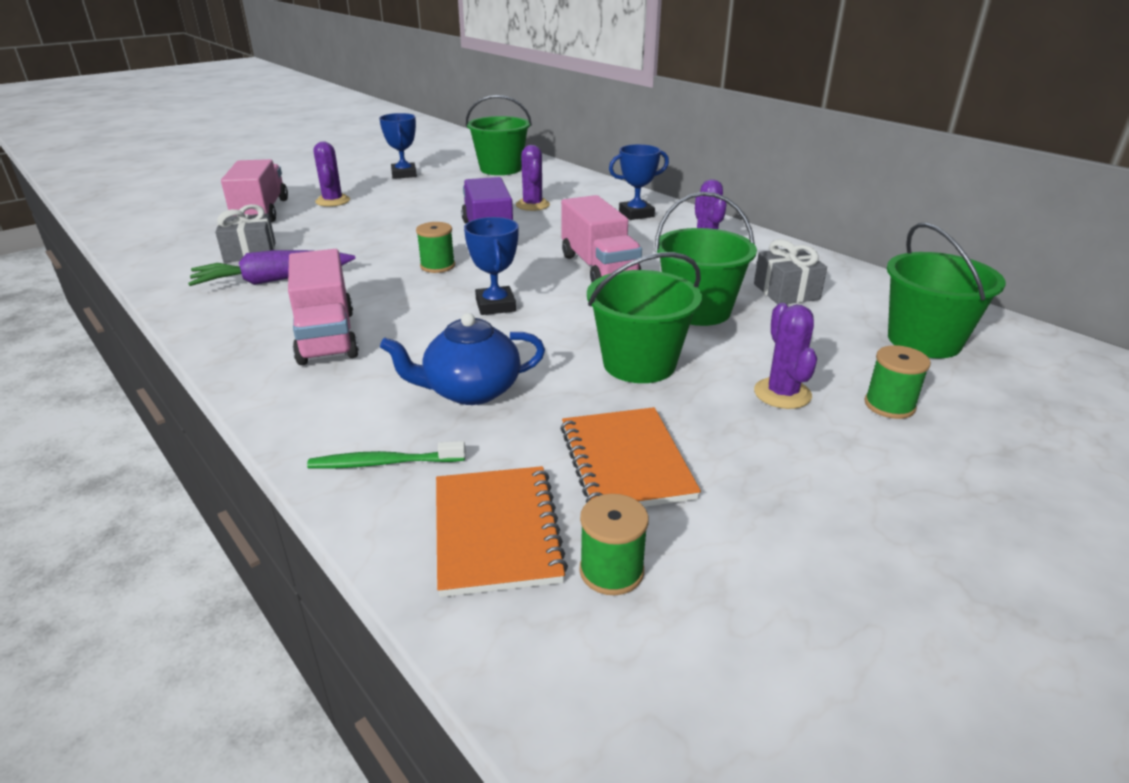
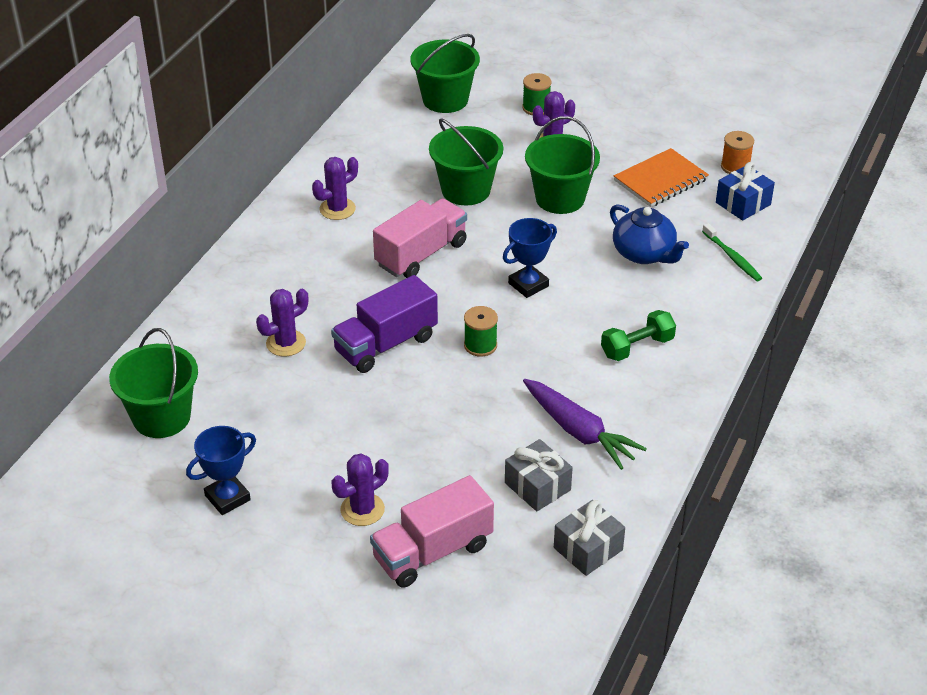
camera: 115 degrees left, 10 degrees up
pink truck [288,249,359,365] -> green dumbbell [601,310,676,361]
orange notebook [436,466,568,597] -> blue gift [716,162,775,220]
green spool [579,494,649,595] -> orange spool [721,131,754,174]
blue trophy [609,144,669,220] -> none
grey gift [754,239,827,305] -> grey gift moved to [554,500,625,576]

